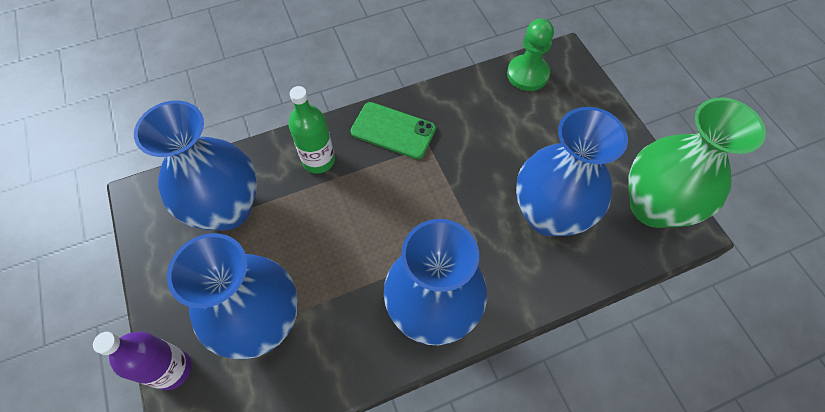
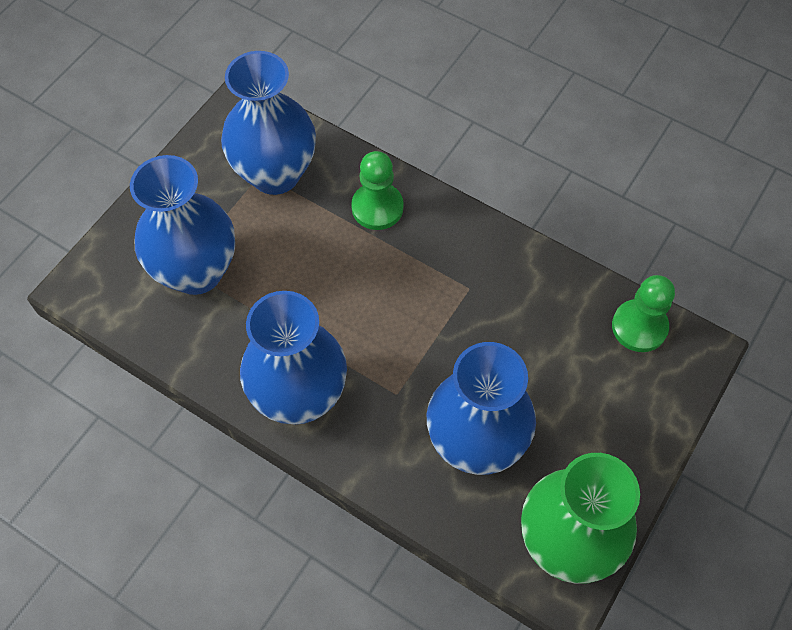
camera: 55 degrees right, 0 degrees up
purple bottle [93,331,191,390] -> none
green bottle [288,86,335,174] -> green pawn [351,151,403,230]
green phone [351,102,436,159] -> none

